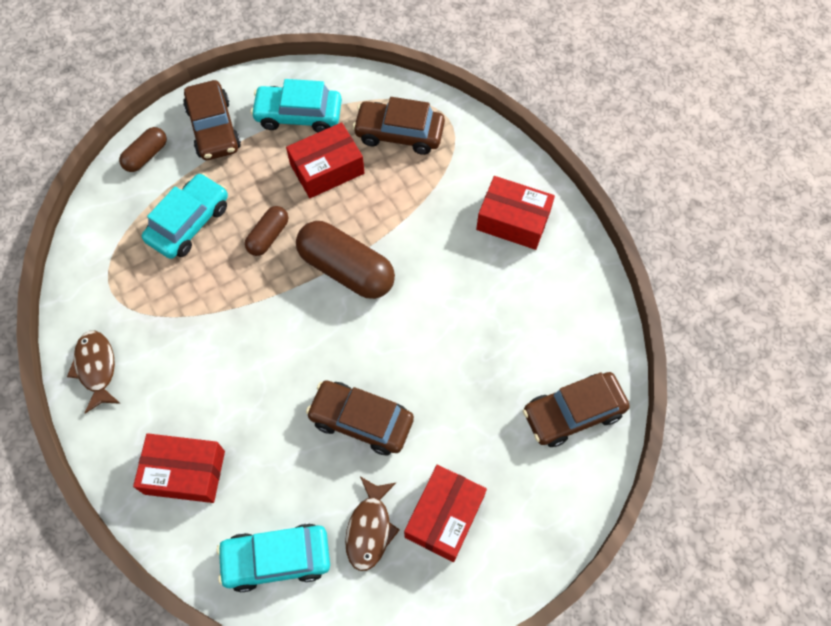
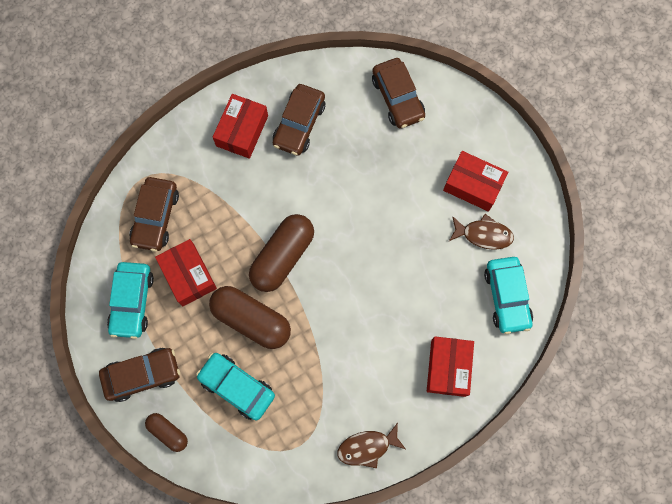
camera: 90 degrees left, 10 degrees up
brown capsule [245,206,288,256] -> brown capsule [209,286,291,349], size x1.85
brown car [306,380,414,455] -> brown car moved to [273,84,325,156]

